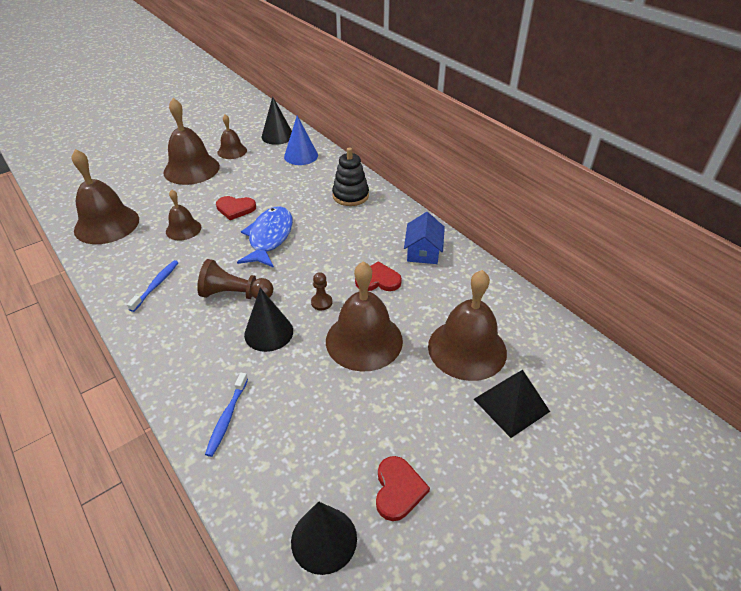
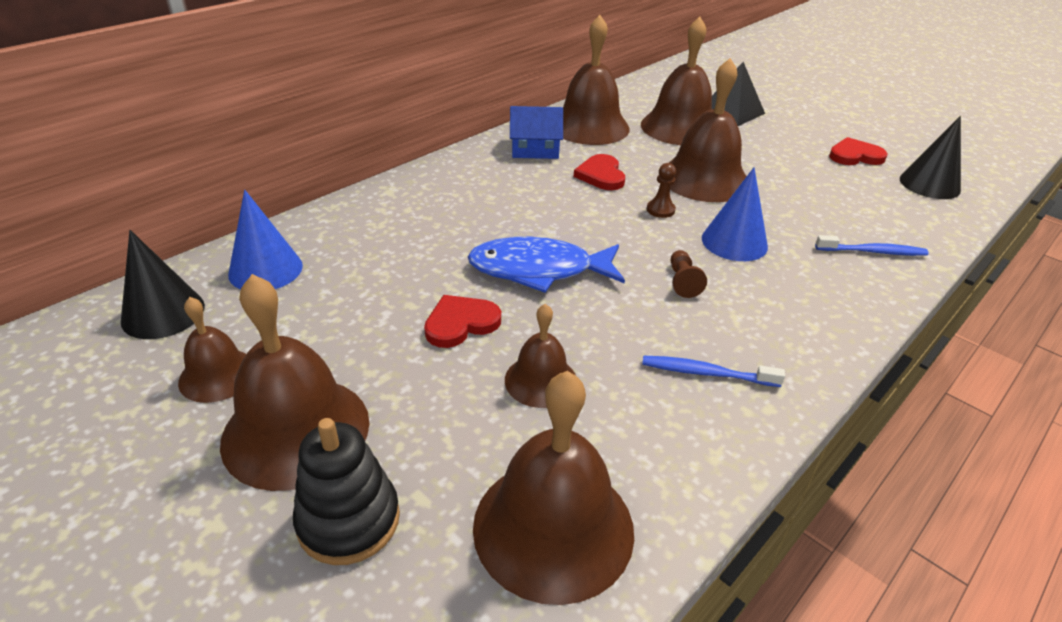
camera: 100 degrees left, 5 degrees down
brown pawn [197,259,273,299] -> brown pawn [671,250,707,298], size x0.56
red heart [216,196,256,220] -> red heart turned 120 degrees counterclockwise [424,295,501,348]
black cone [244,288,293,352] -> blue cone [702,167,768,261]
black stacking toy [332,147,369,206] -> black stacking toy moved to [293,418,400,565]
none -> brown bell [563,15,630,145]

